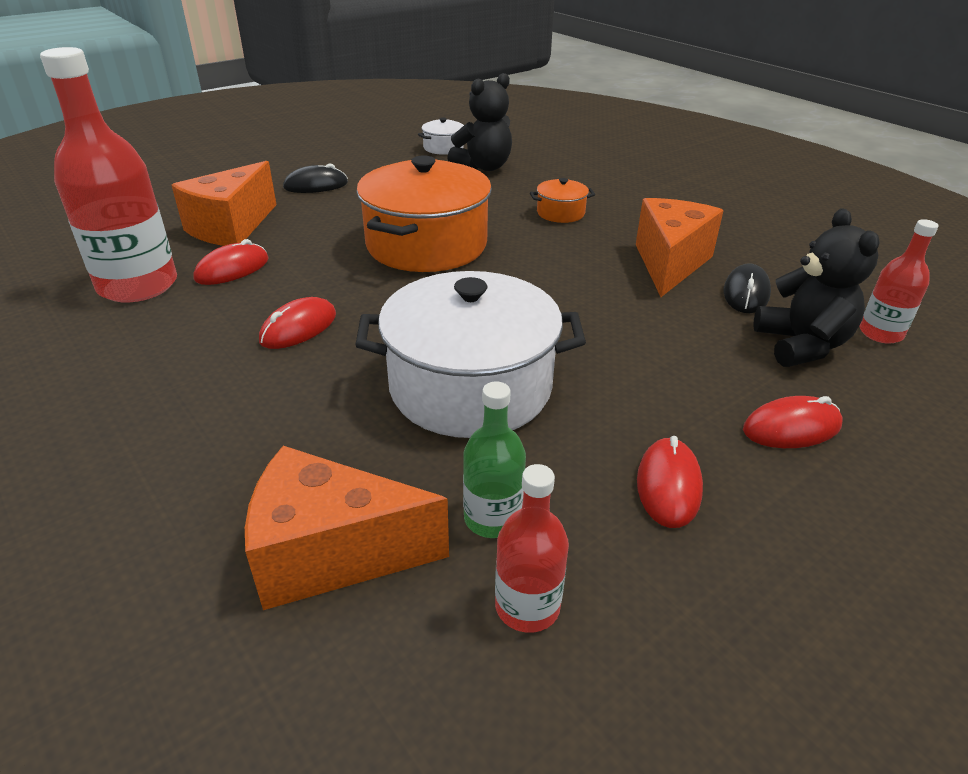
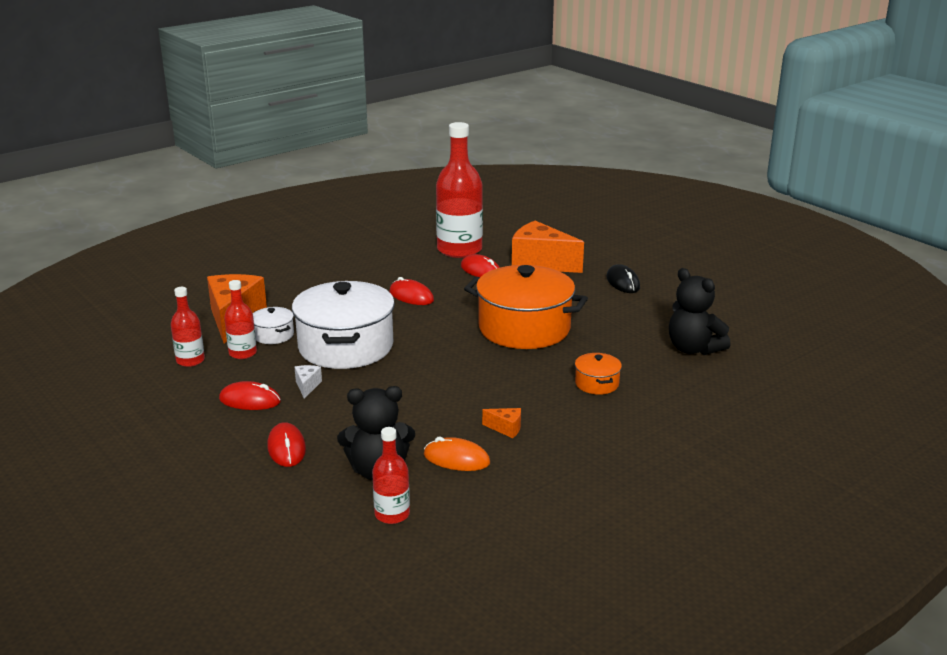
camera: 90 degrees right, 10 degrees down
white pot [418,117,464,155] -> white pot moved to [253,307,294,344]
green bottle [463,381,526,538] -> red bottle [224,280,257,359]
orange cheese [636,198,724,297] -> orange cheese [482,408,521,438], size x0.42
black mouse [724,263,771,313] -> orange mouse [424,437,490,471]
none -> white cheese [295,365,322,399]

